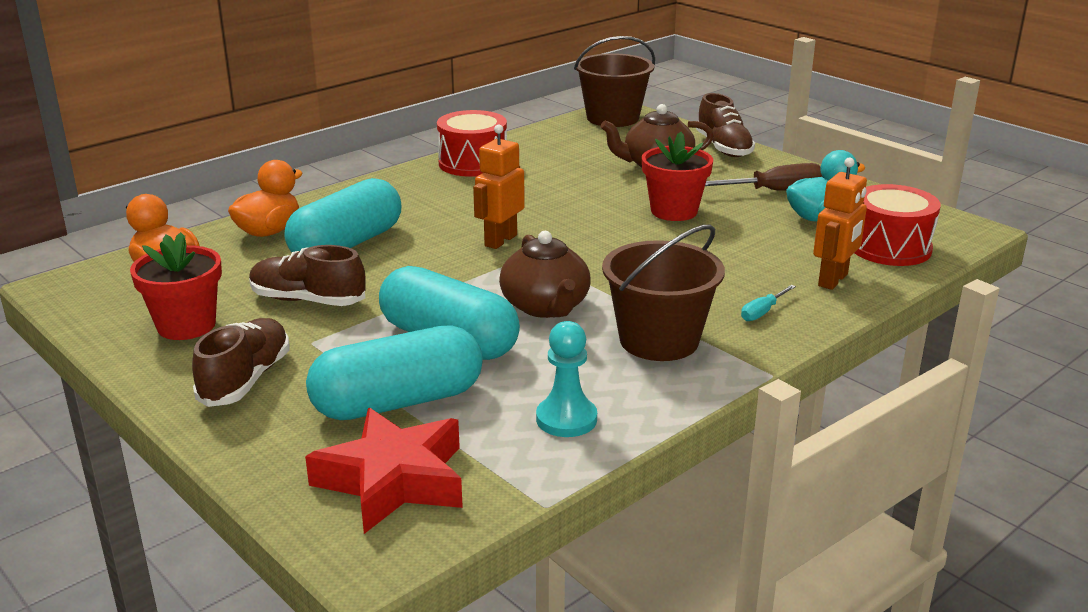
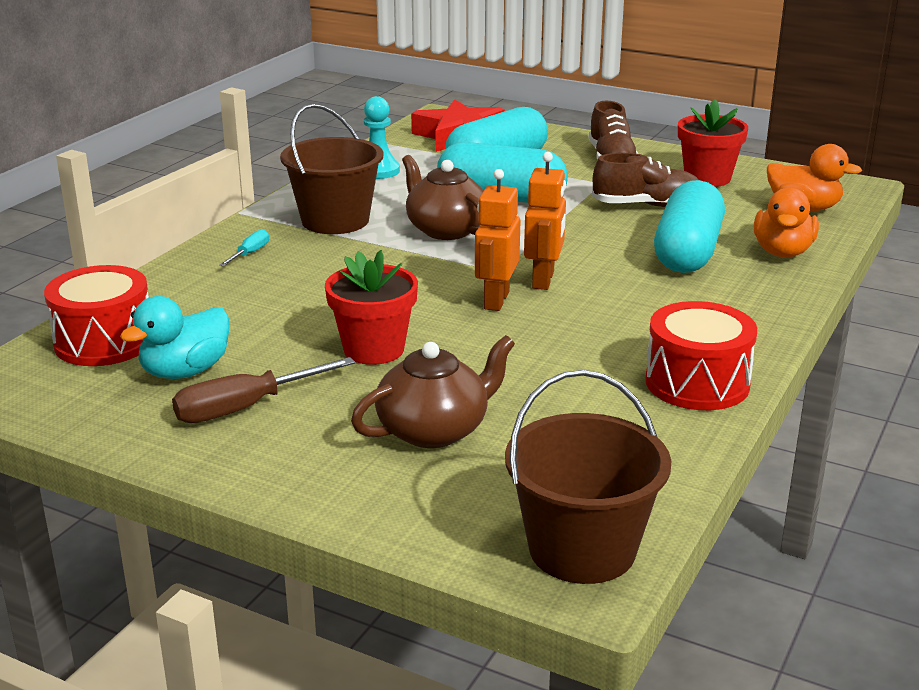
camera: 160 degrees right, 0 degrees up
brown shoe [696,93,755,157] -> none
orange robot [813,157,867,290] -> orange robot moved to [475,169,520,311]

